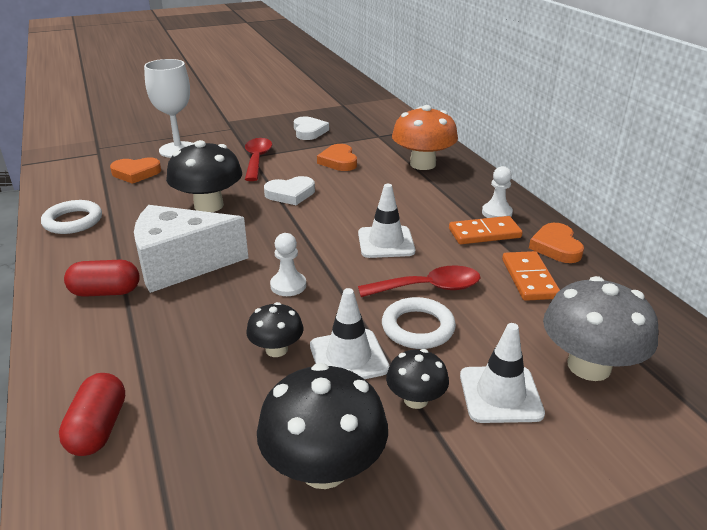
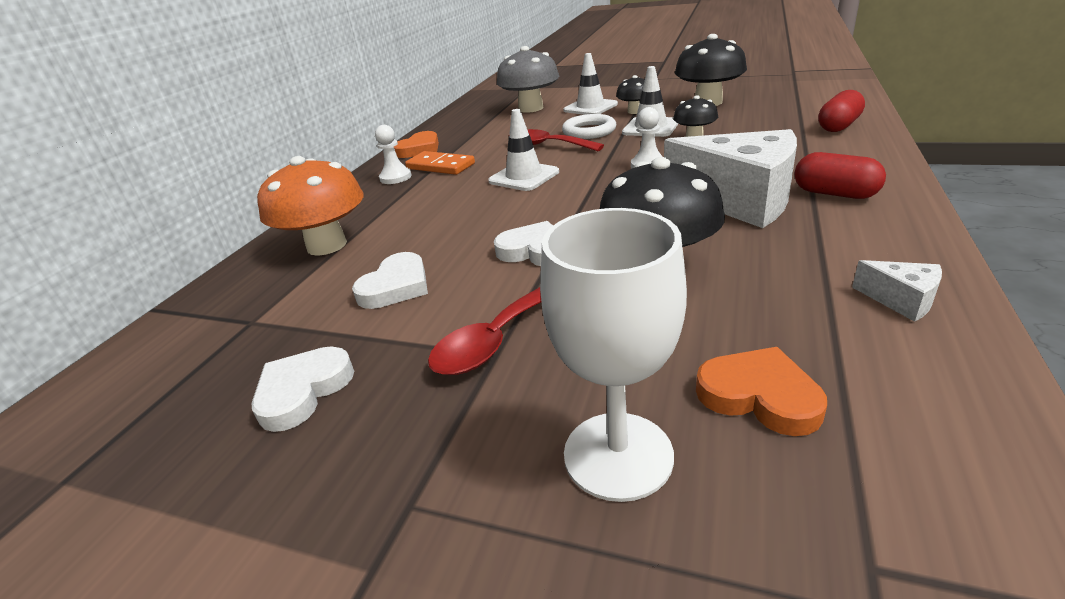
camera: 135 degrees left, 0 degrees up
white ring [41,200,102,234] -> white cheese [852,260,942,322]
orange heart [317,144,357,171] -> white heart [352,252,428,309]
orange domino [502,251,560,301] -> none

